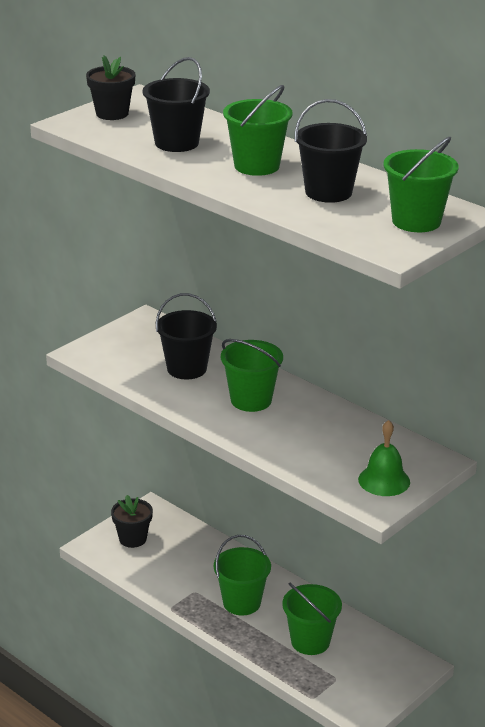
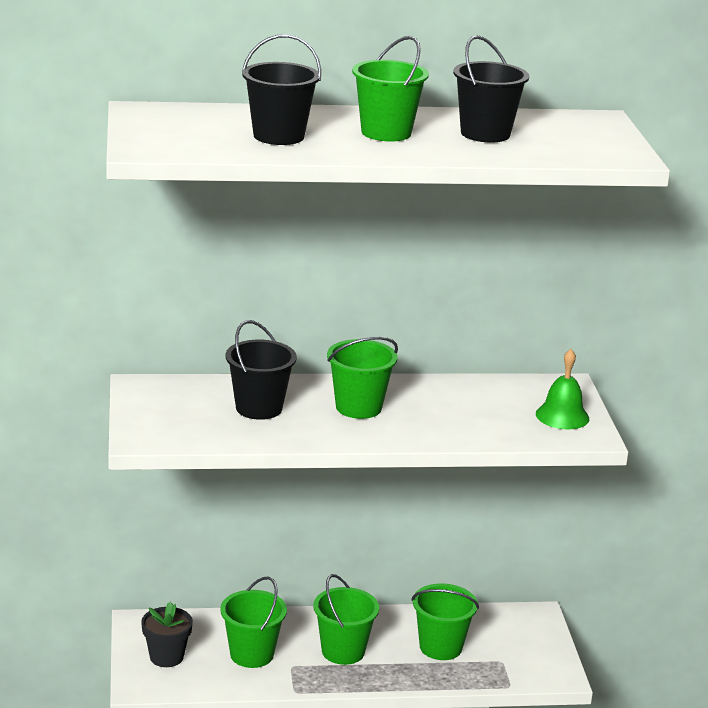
camera: 50 degrees left, 5 degrees down
black flower pot [86,55,135,120] -> none
green bucket [384,137,459,232] -> green bucket moved to [220,577,287,668]

